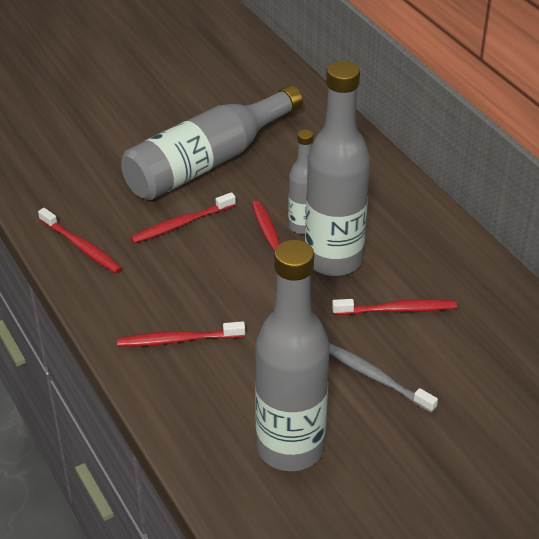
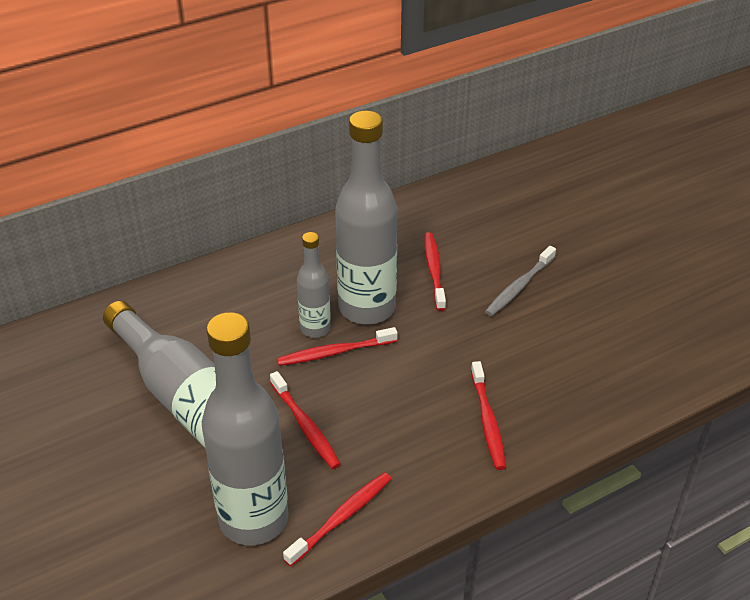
camera: 90 degrees left, 0 degrees up
grey bottle [255,240,330,471] -> grey bottle moved to [202,312,288,546]

